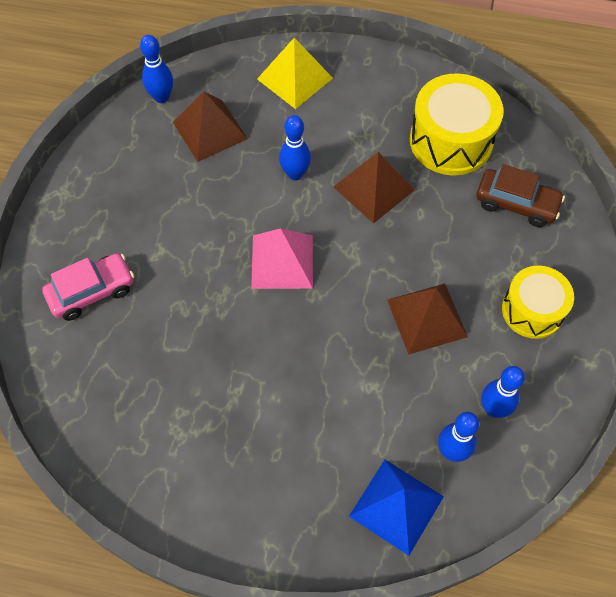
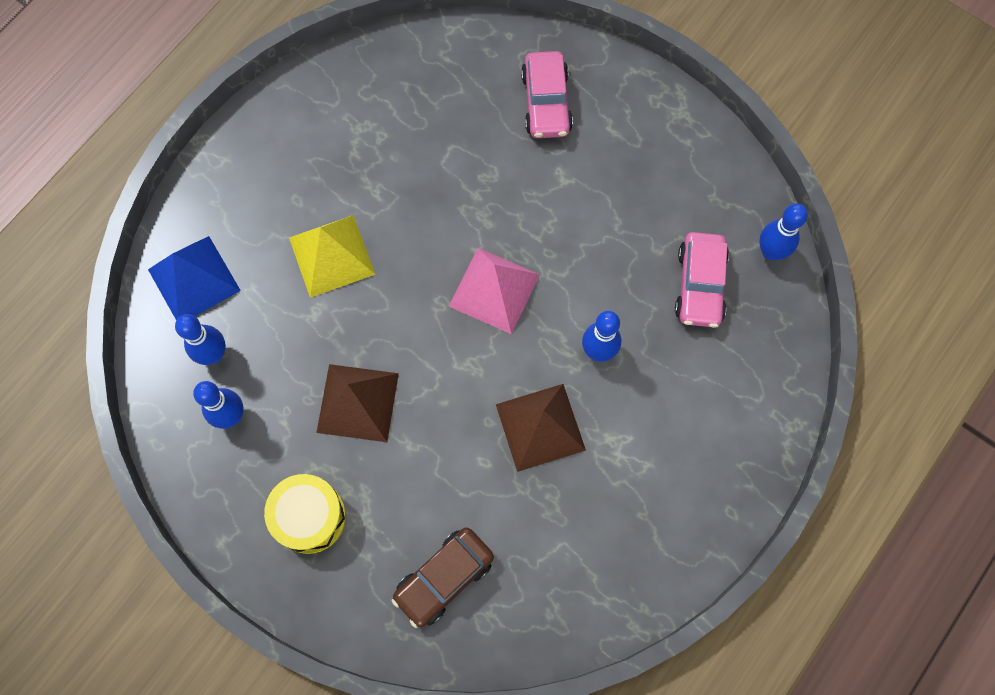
camera: 115 degrees right, 10 degrees up
brown pyramid [173,92,248,162] -> pink car [675,232,729,328]
yellow pyramid [257,38,333,109] -> yellow pyramid moved to [289,215,376,298]
yellow drum [410,73,504,176] -> none

